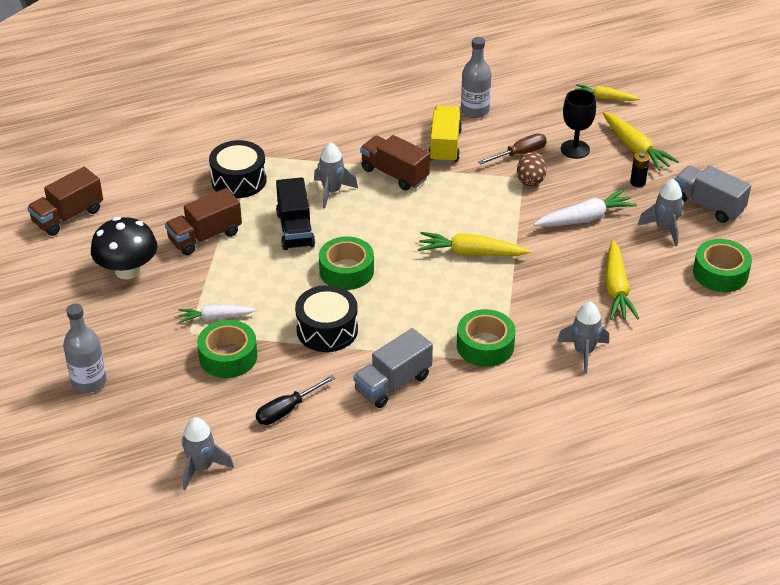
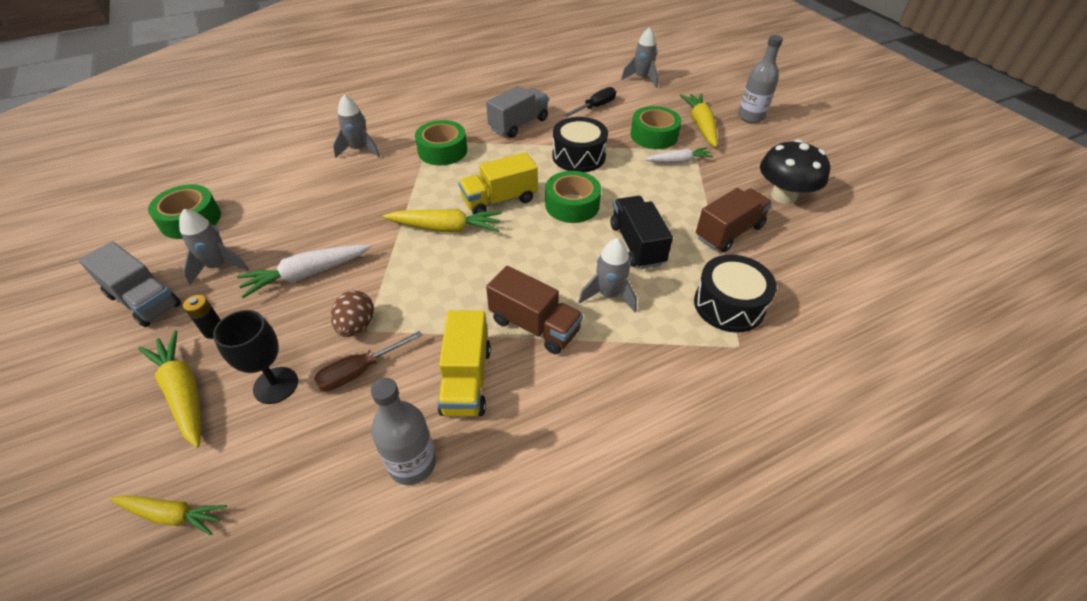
camera: 175 degrees right, 5 degrees up
brown truck [27,167,103,236] -> none
yellow carrot [605,240,639,320] -> yellow carrot moved to [680,94,718,147]
none -> yellow truck [458,152,538,214]

